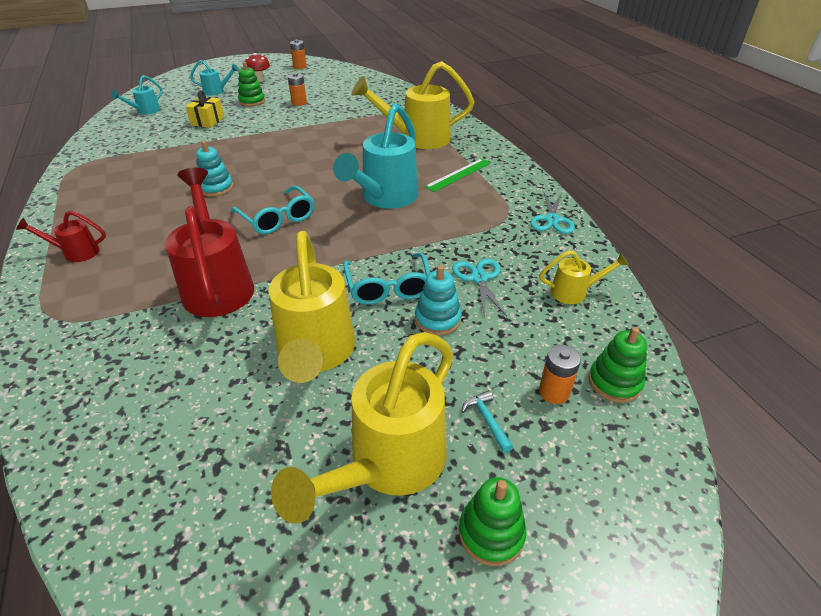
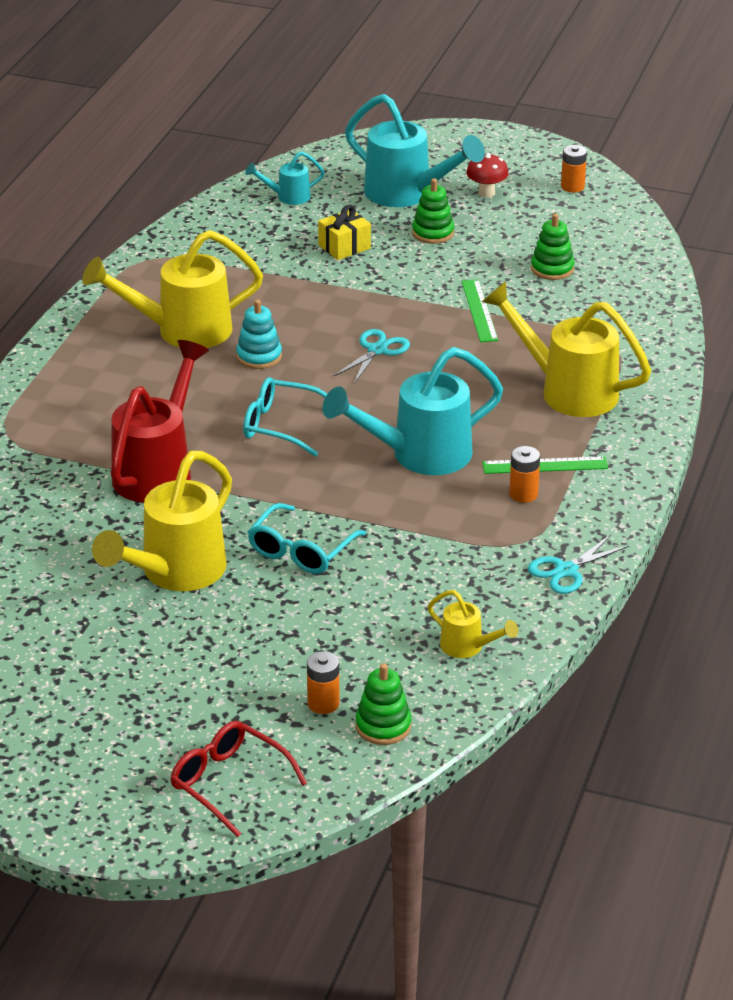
camera: 40 degrees right, 5 degrees down
red watering can [16,211,106,262] -> none
turquoise watering can [190,60,239,96] -> turquoise watering can [345,94,485,207], size x2.05
turquoise glasses [231,186,314,234] -> turquoise glasses turned 105 degrees clockwise [243,377,327,457]
yellow watering can [271,332,453,524] -> yellow watering can moved to [82,230,263,348]
orange battery [288,73,307,106] -> orange battery moved to [509,446,540,503]
turquoise stacking toy [415,265,462,335] -> none
turquoise scissors [452,258,507,319] -> turquoise scissors moved to [333,329,410,383]
green stacking toy [459,477,526,566] -> green stacking toy moved to [531,214,575,280]
turquoise hammer [462,390,513,453] -> none
none -> red glasses [170,721,307,837]
none -> green ruler [461,279,498,342]

